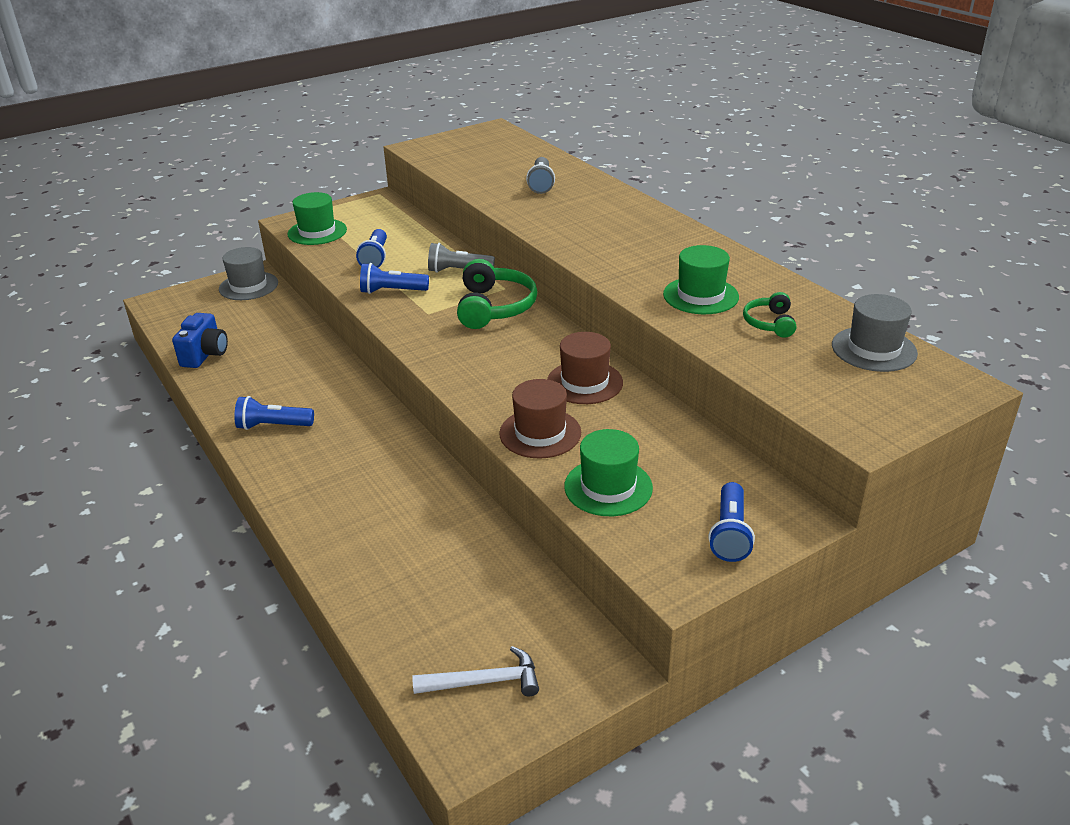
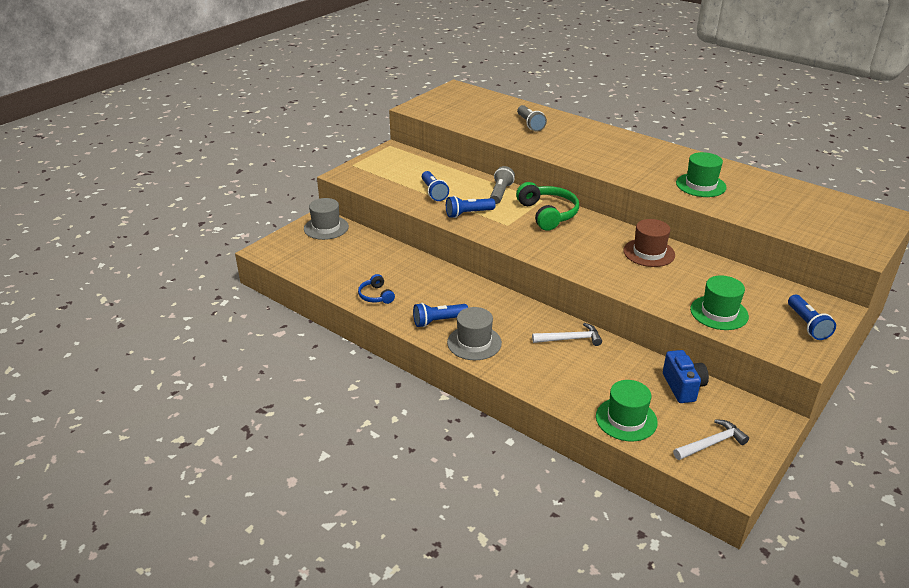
camera: 20 degrees left, 0 degrees up
blue camera [172,313,228,368] -> blue camera moved to [663,350,709,403]
green hat [288,192,347,245] -> green hat moved to [596,380,658,441]
grey flashlight [428,243,495,273] -> grey flashlight turned 120 degrees clockwise [490,166,515,204]
brown hat [499,379,581,459] -> none
green headphones [743,292,796,338] -> none
grey hat [832,294,918,372] -> grey hat moved to [447,307,502,360]
none -> blue headphones [358,274,395,304]
none -> white hammer [532,323,602,346]

